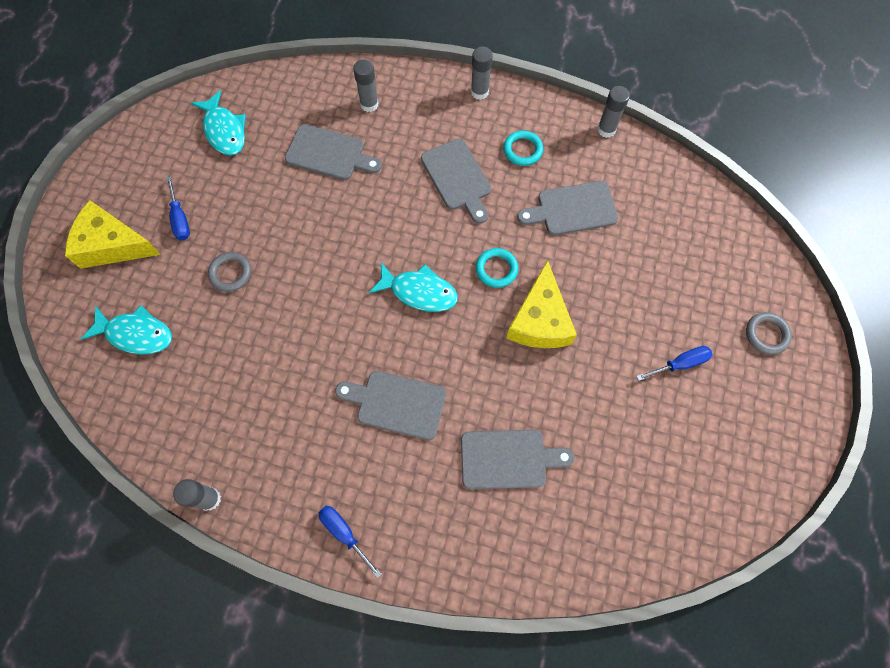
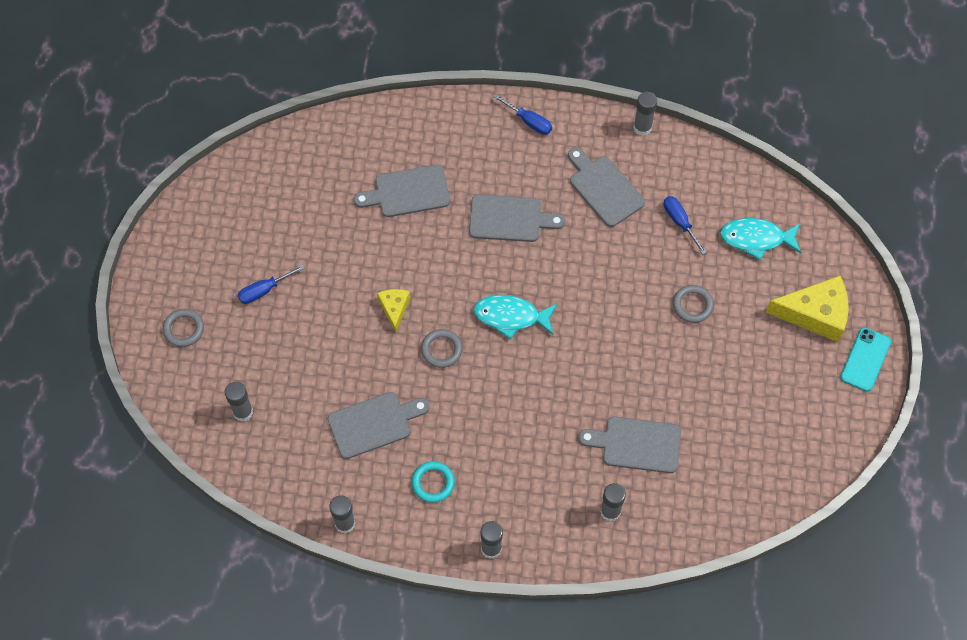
camera: 170 degrees right, 5 degrees down
blue screwdriver [166,176,190,240] -> blue screwdriver moved to [664,196,707,255]
turquoise fish [191,90,246,156] -> none
grey cutting board [421,139,491,224] -> grey cutting board moved to [568,147,645,227]
turquoise ring [476,248,518,288] -> grey ring [421,329,463,368]
yellow cheese [506,260,577,348] -> yellow cheese [377,289,410,333], size x0.54
none -> grey glue stick [225,382,253,422]
none -> turquoise phone [840,327,891,392]

